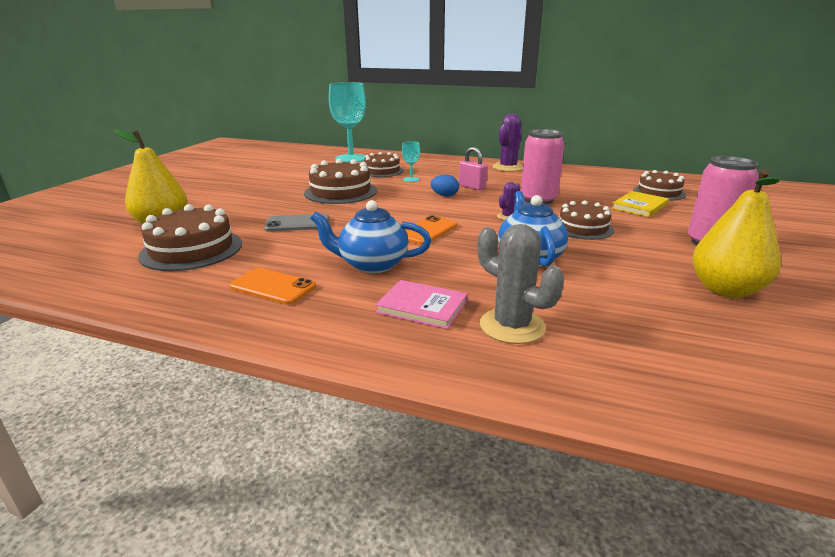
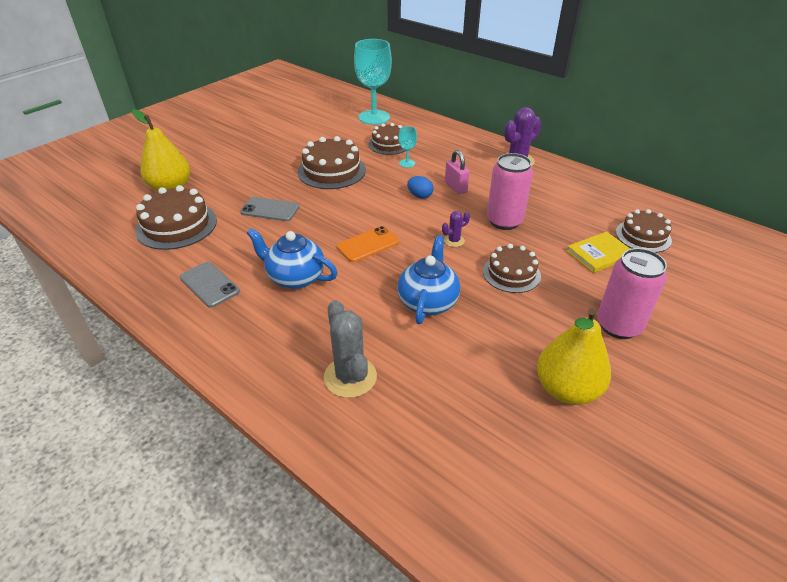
camera: 20 degrees right, 15 degrees up
orange phone [229,268,316,305] -> grey phone [180,262,240,308]
pink book [375,280,468,329] -> none

